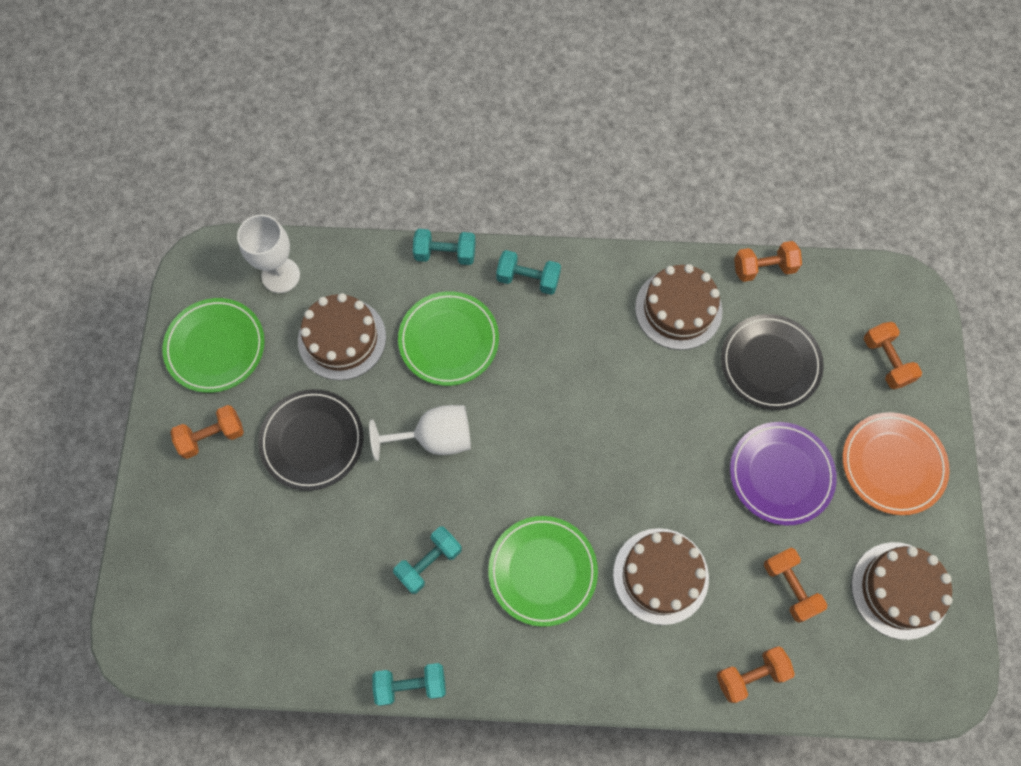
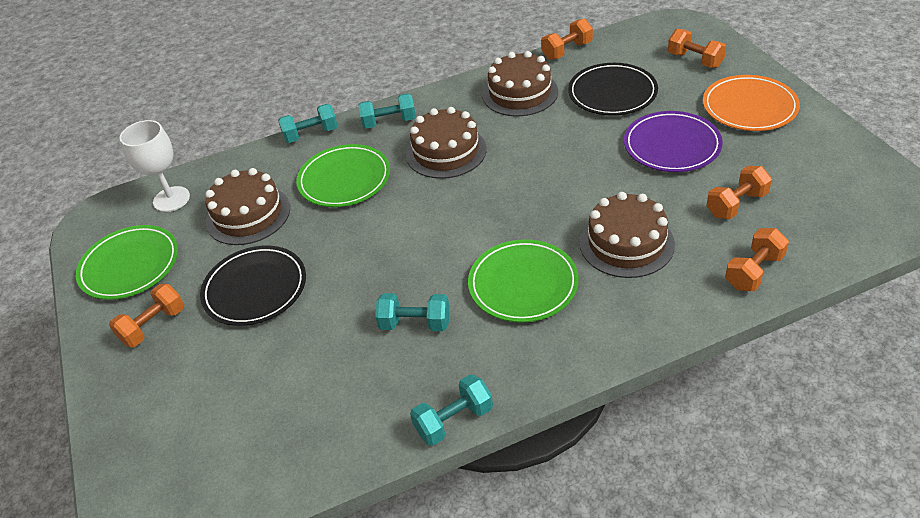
camera: 20 degrees left, 25 degrees down
white goblet [369,405,471,461] -> none
turquoise dumbbell [393,526,462,594] -> turquoise dumbbell turned 75 degrees clockwise [375,293,450,331]
orange dumbbell [764,548,827,623] -> orange dumbbell turned 75 degrees counterclockwise [706,166,772,219]
brown cake [851,542,953,640] -> brown cake moved to [406,107,487,179]

